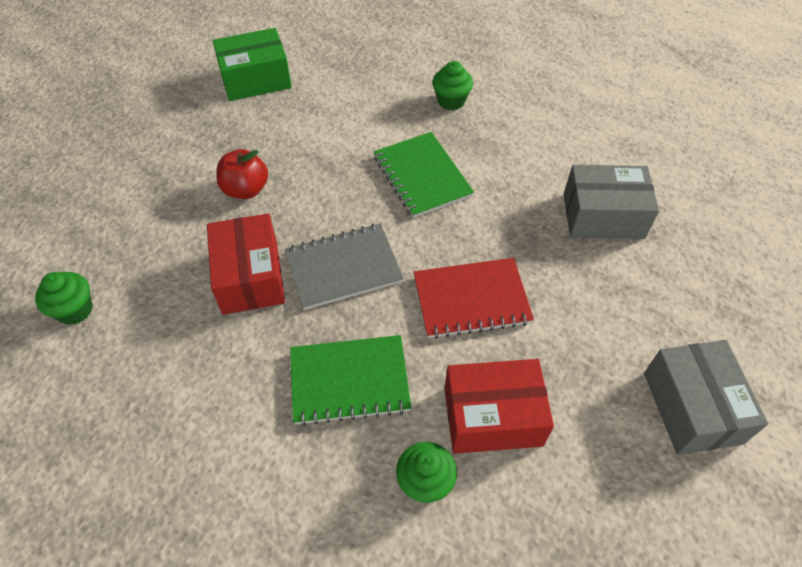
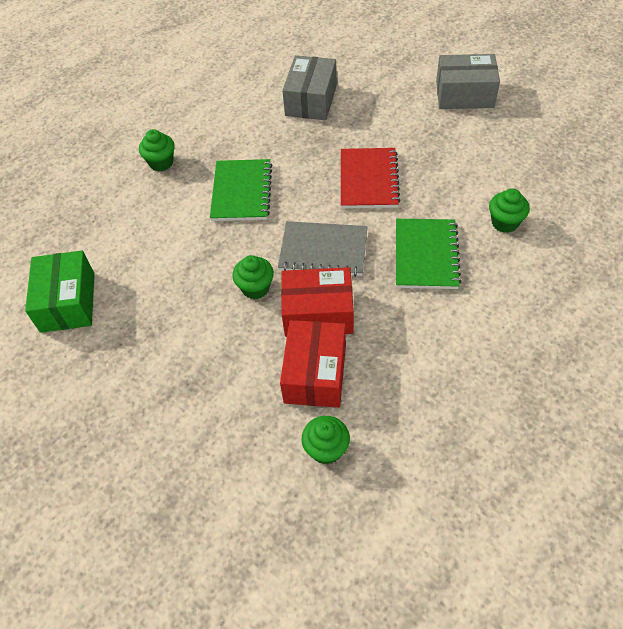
camera: 75 degrees left, 0 degrees up
red apple [216,149,268,199] -> none
grey notebook [285,223,404,310] -> grey notebook turned 75 degrees counterclockwise [278,221,368,277]
green notebook [374,132,474,218] -> green notebook turned 75 degrees counterclockwise [210,159,272,221]
red box [445,359,554,454] -> red box moved to [280,320,346,408]
none -> green cupcake [232,255,274,299]

